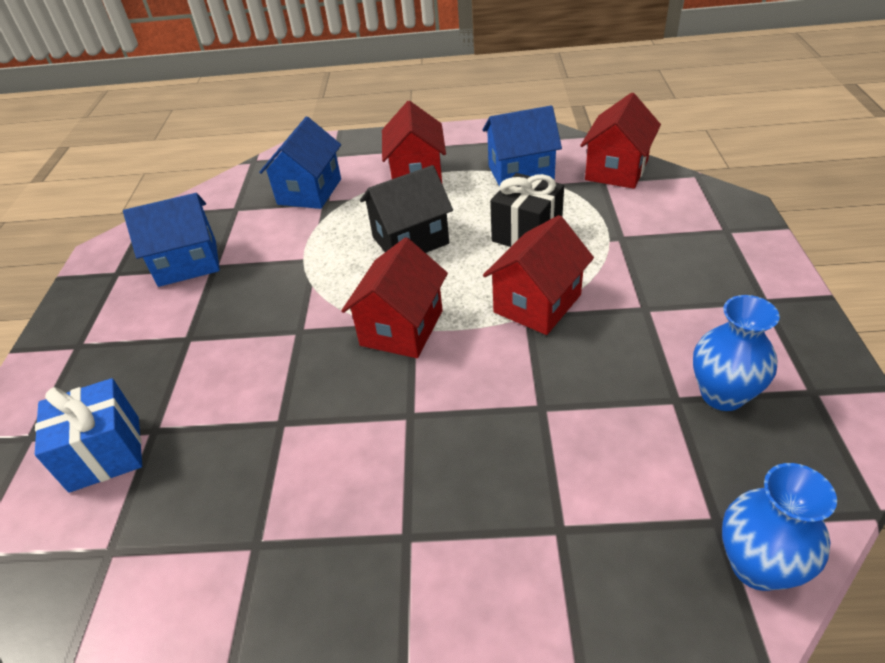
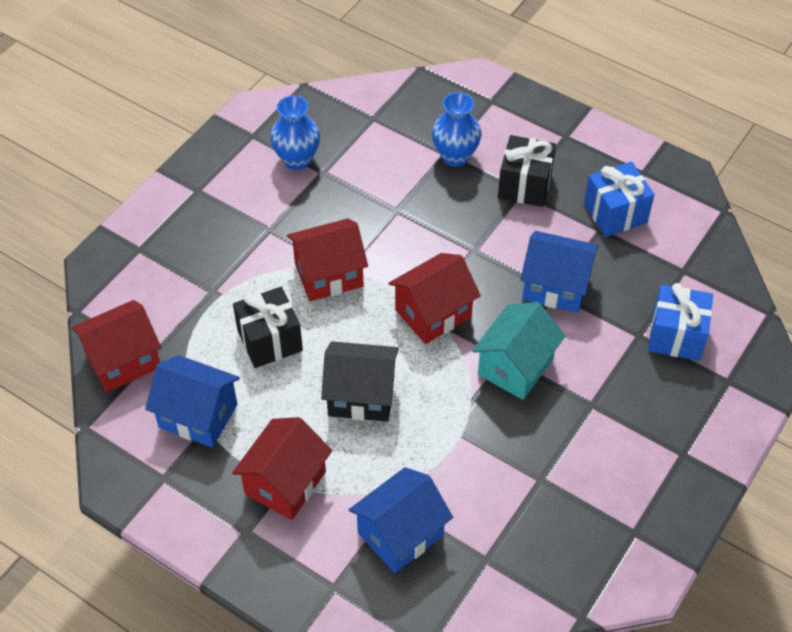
camera: 150 degrees left, 10 degrees up
blue house [123,193,220,287] -> blue house moved to [520,231,598,313]
blue vase [722,463,837,591] -> blue vase moved to [432,92,482,167]
none -> turquoise house [472,302,565,400]
none -> black gift [498,135,556,207]
none -> blue gift [584,162,655,237]

